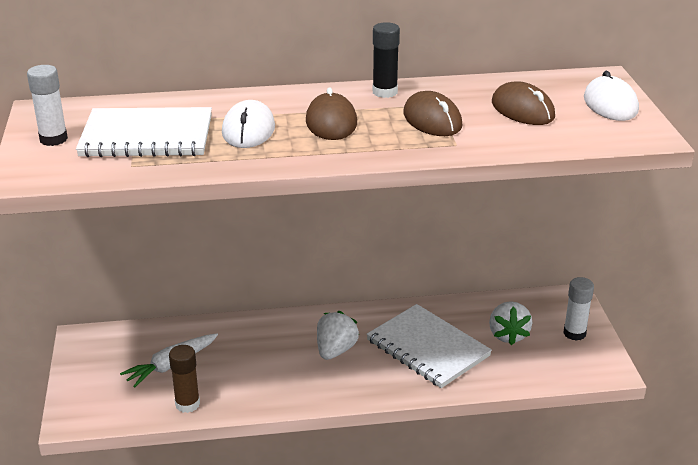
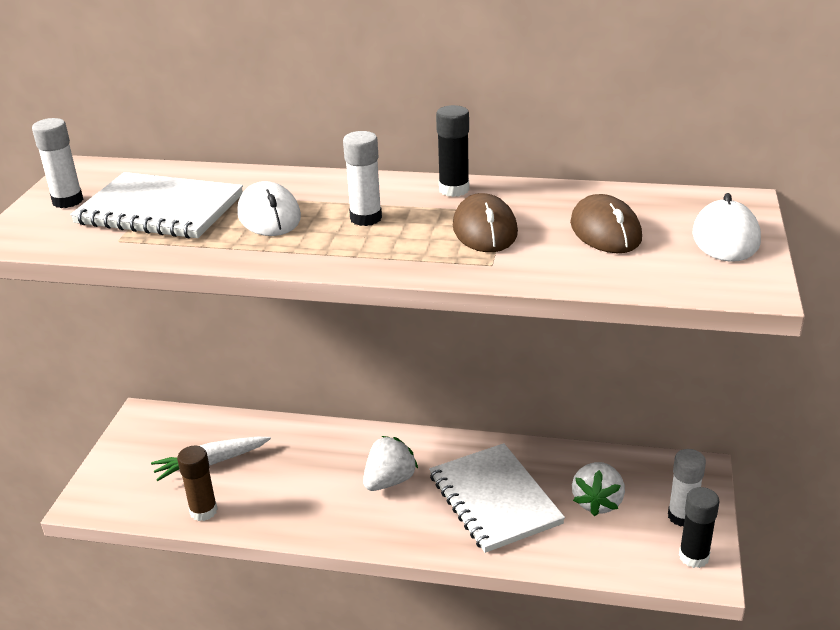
camera: 20 degrees right, 0 degrees up
white mouse [222,100,275,148] -> white mouse turned 45 degrees counterclockwise [237,181,301,236]
brown mouse [306,87,357,140] -> white glue stick [343,131,382,226]
none -> black glue stick [679,487,720,568]

